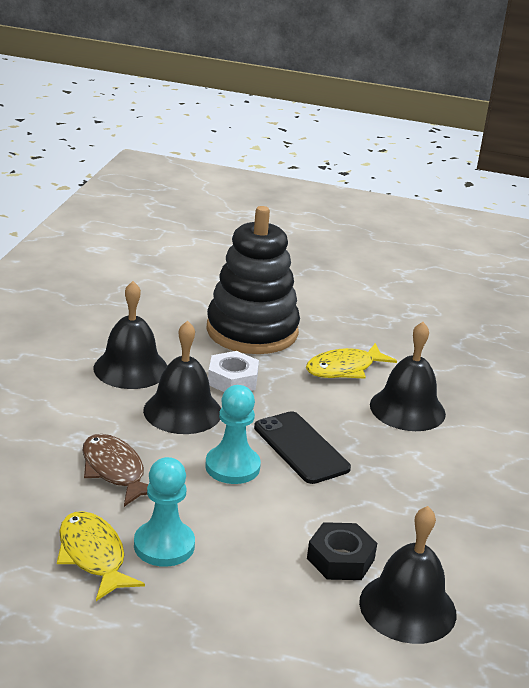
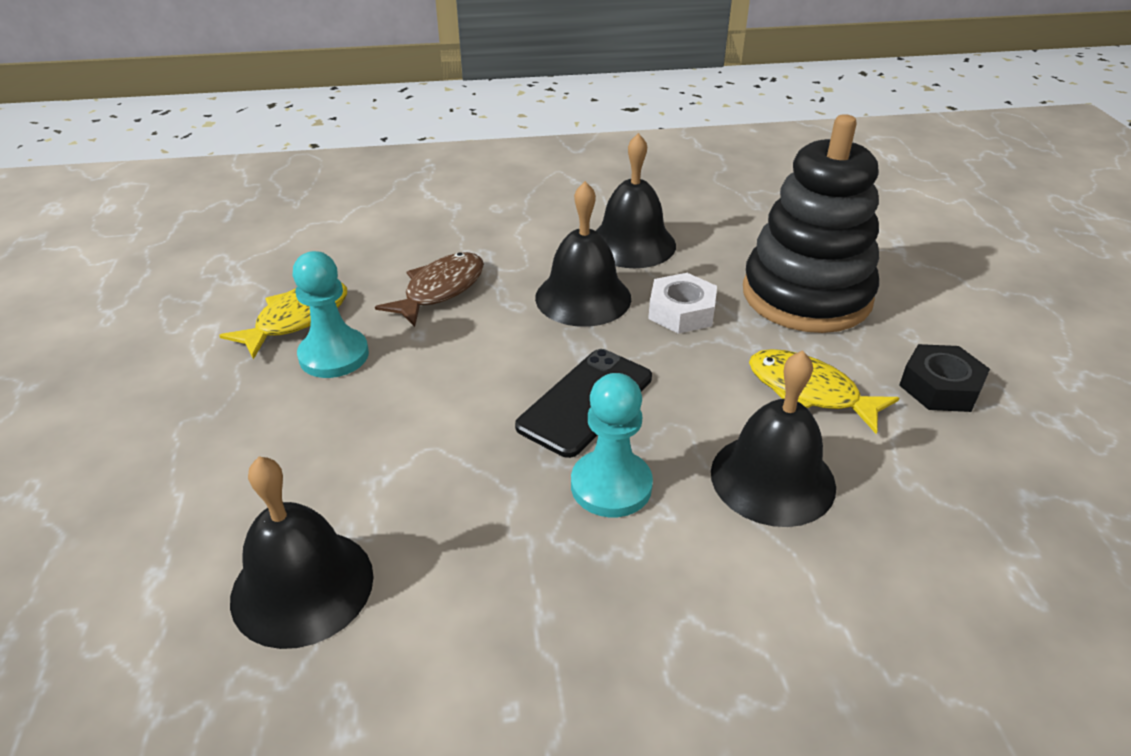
camera: 70 degrees right, 10 degrees up
turquoise pawn [205,385,261,484] -> turquoise pawn moved to [571,373,653,517]
black nut [307,522,377,580] -> black nut moved to [899,344,990,412]

